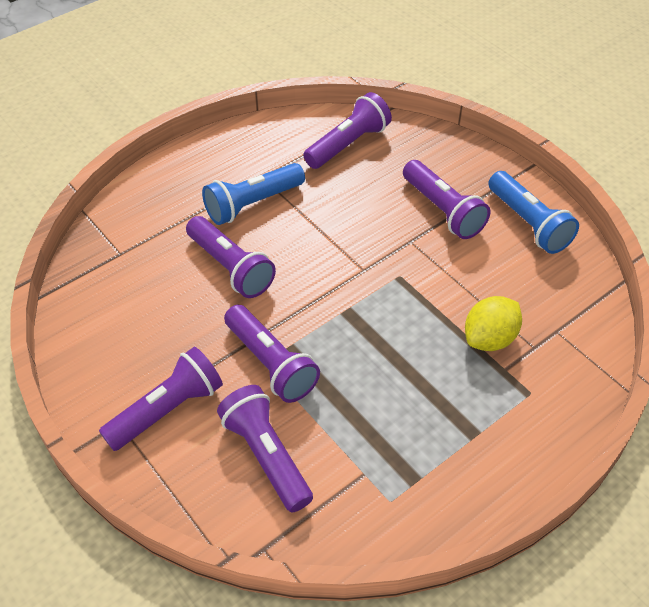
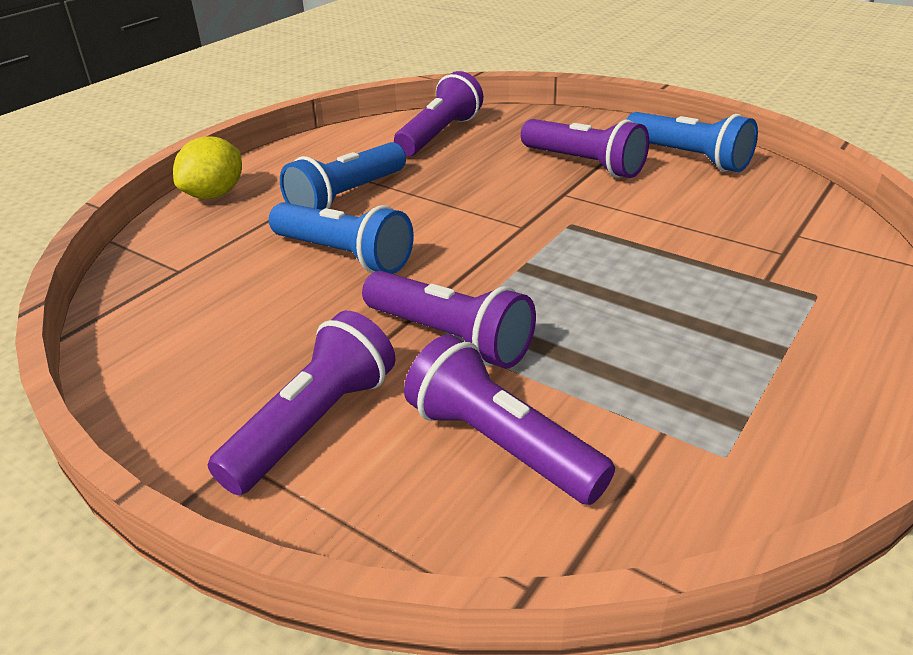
camera: 15 degrees left, 15 degrees down
purple flashlight [186,216,276,298] -> blue flashlight [269,202,414,274]
yellow lemon [465,296,522,351] -> yellow lemon moved to [173,136,242,199]

